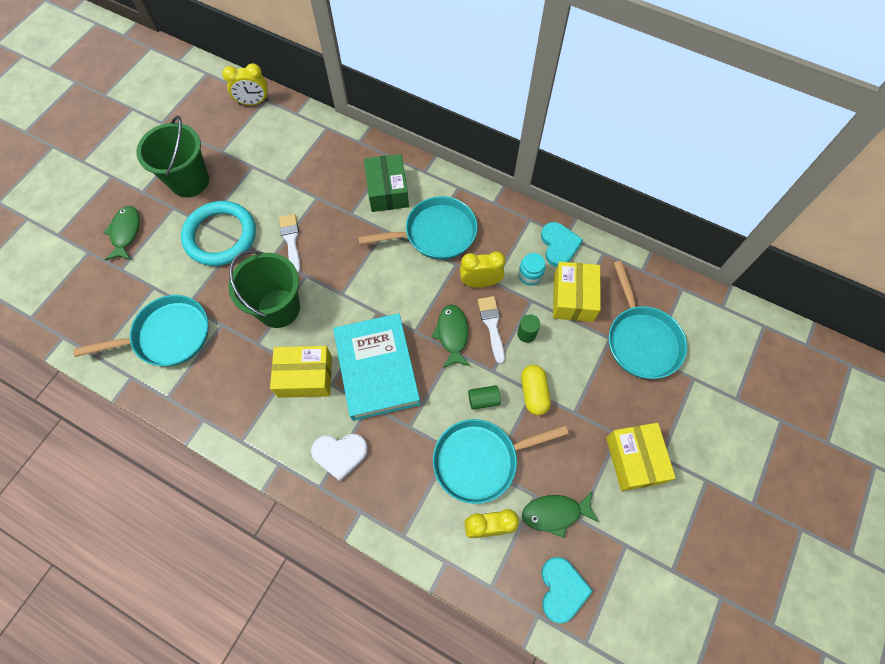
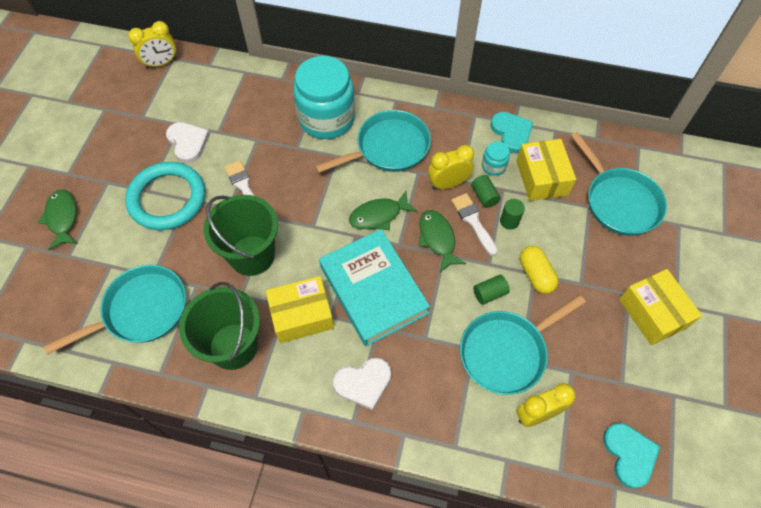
camera: 15 degrees left, 5 degrees down
green bucket [136,116,209,197] -> green bucket moved to [179,282,260,370]
green box [364,154,409,212] -> turquoise jar [293,56,355,139]
green fish [522,492,599,538] -> green fish moved to [349,191,417,230]
none -> white heart [166,122,210,163]
none -> green cylinder [471,175,501,208]

